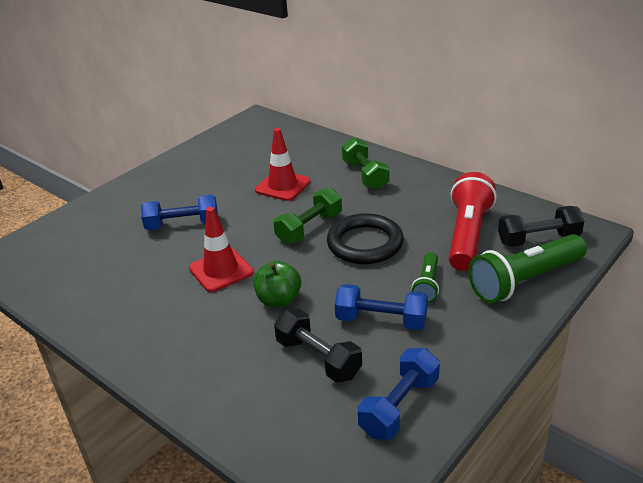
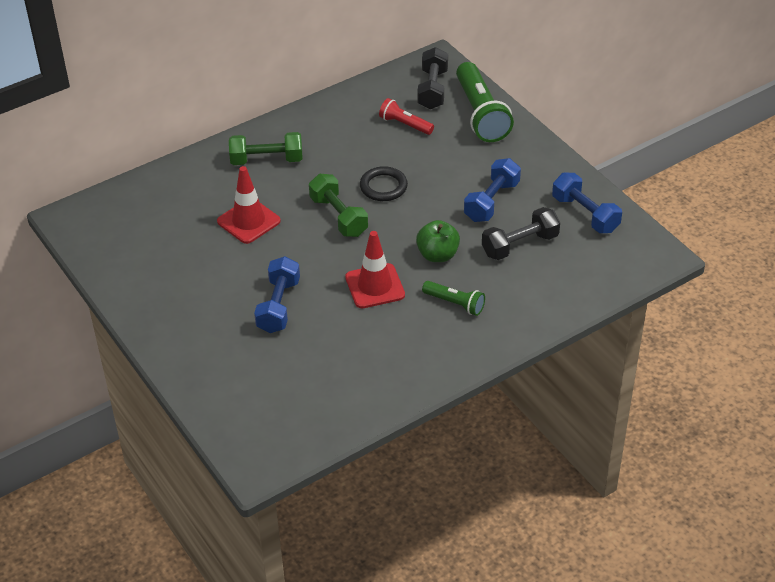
camera: 75 degrees left, 10 degrees up
black ring [327,213,404,264] -> black ring [360,166,408,201], size x0.66
green flashlight [411,252,439,303] -> green flashlight moved to [422,281,485,316]
red flashlight [449,172,497,271] -> red flashlight [379,98,434,135], size x0.53

